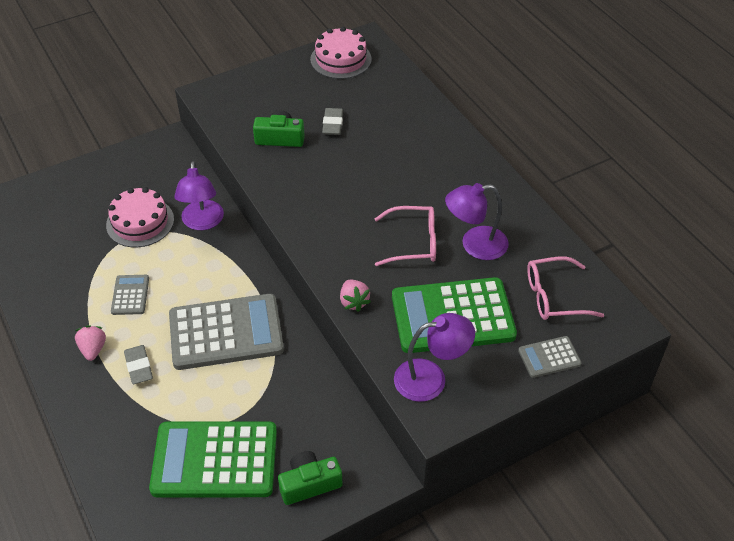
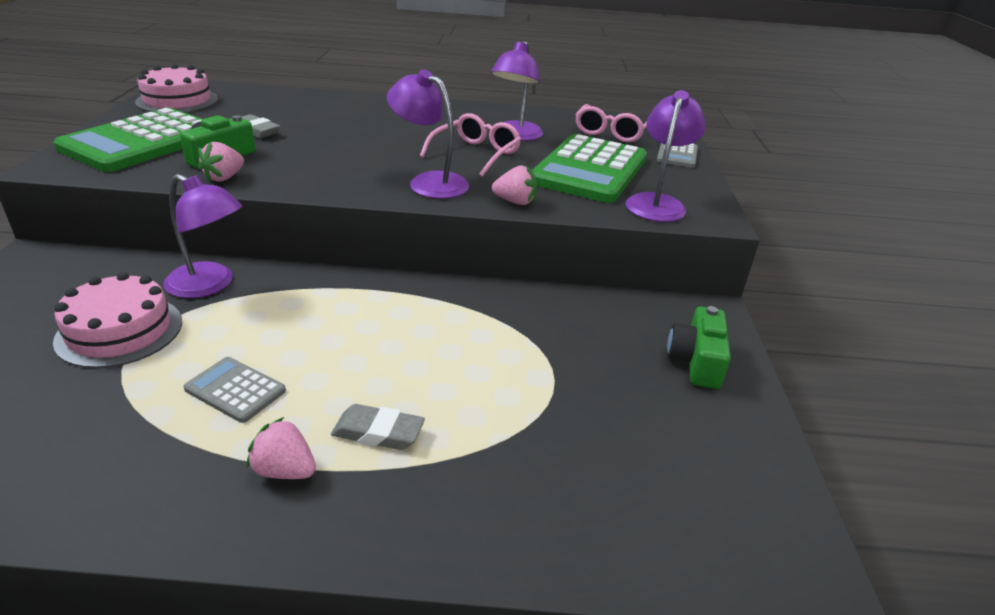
camera: 60 degrees left, 15 degrees down
green calculator [149,421,277,497] -> green calculator moved to [53,108,202,172]
grey calculator [169,294,284,370] -> none
none -> pink strawberry [198,142,244,182]
none -> purple lamp [387,69,469,199]

